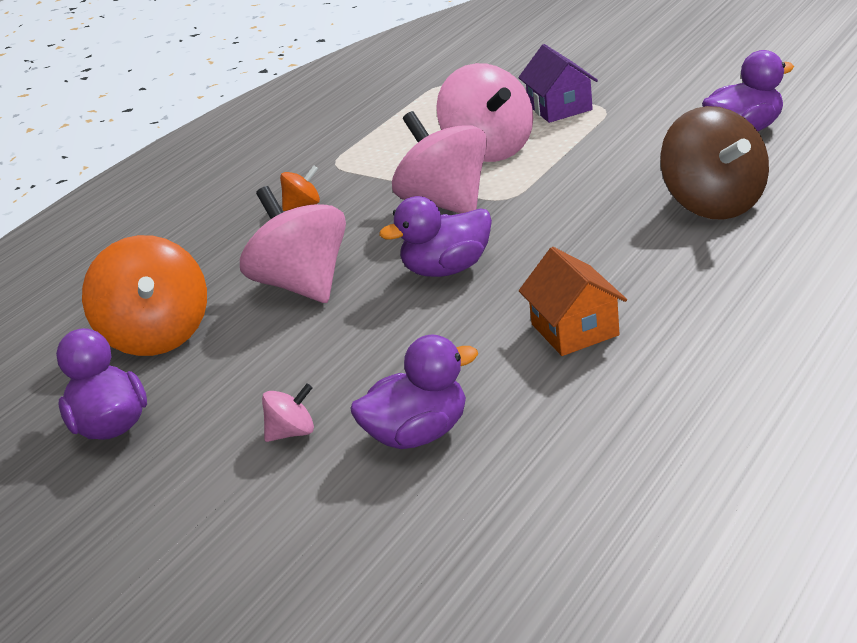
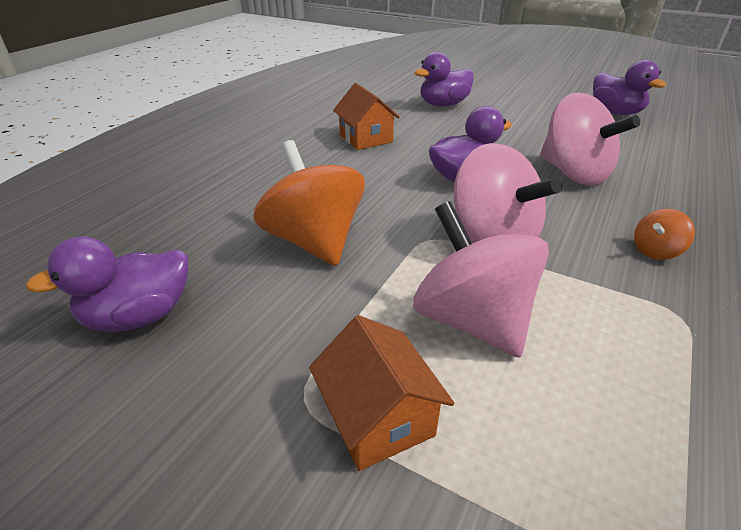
camera: 170 degrees right, 5 degrees up
orange spinning top [82,235,207,356] -> orange spinning top moved to [253,140,365,266]
pink spinning top [262,384,314,442] -> none
purple house [518,44,598,123] -> orange house [309,315,454,471]
brown spinning top [660,106,769,220] -> none

